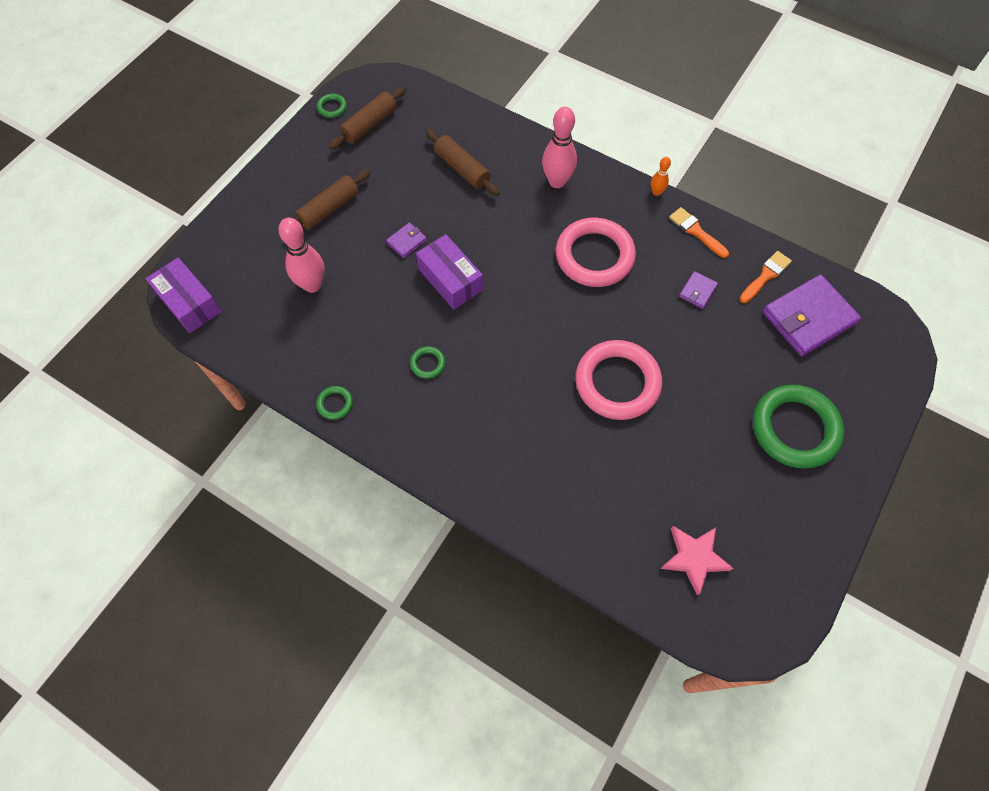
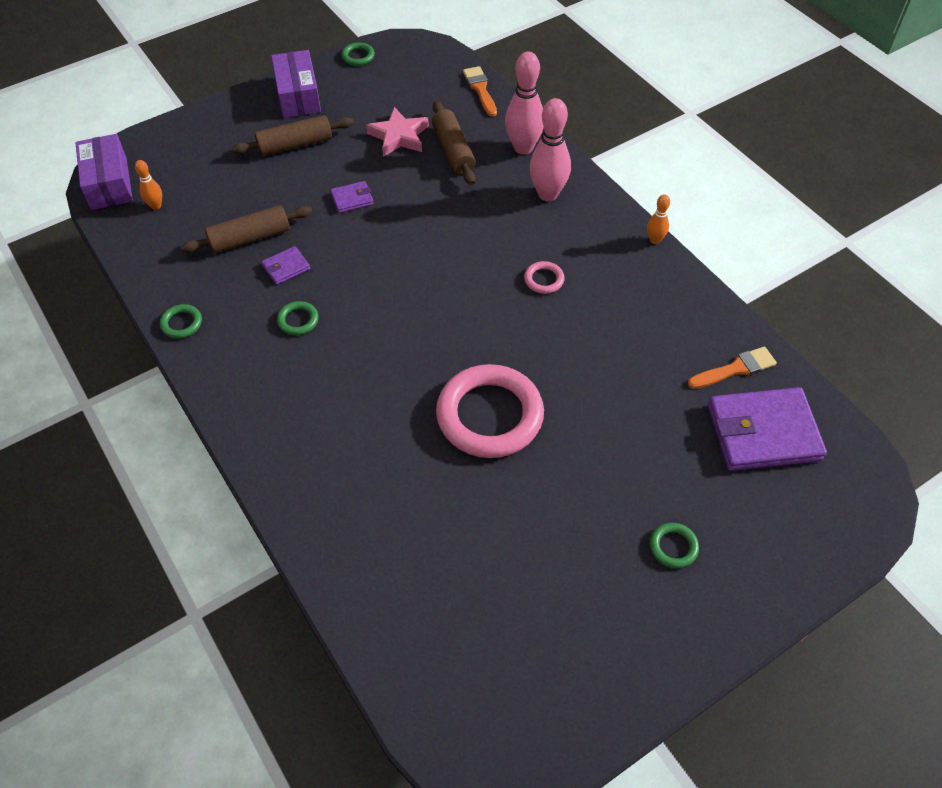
camera: 25 degrees right, 10 degrees down
pink bowling pin [278,218,325,293] -> pink bowling pin moved to [505,52,544,155]
brown rolling pin [329,86,406,150] -> brown rolling pin moved to [181,205,312,253]
purple box [416,234,483,310] -> purple box moved to [271,50,321,118]
pink ring [556,218,636,287] -> pink ring [524,261,565,294], size x0.42
pink star [660,526,734,596] -> pink star moved to [366,107,429,157]
orange brush [669,207,729,258] -> orange brush moved to [463,66,497,117]
purple wallet [679,271,718,309] -> purple wallet moved to [261,246,310,285]
green ring [753,385,844,469] -> green ring [650,523,699,568], size x0.42
none -> orange bowling pin [135,160,162,210]

